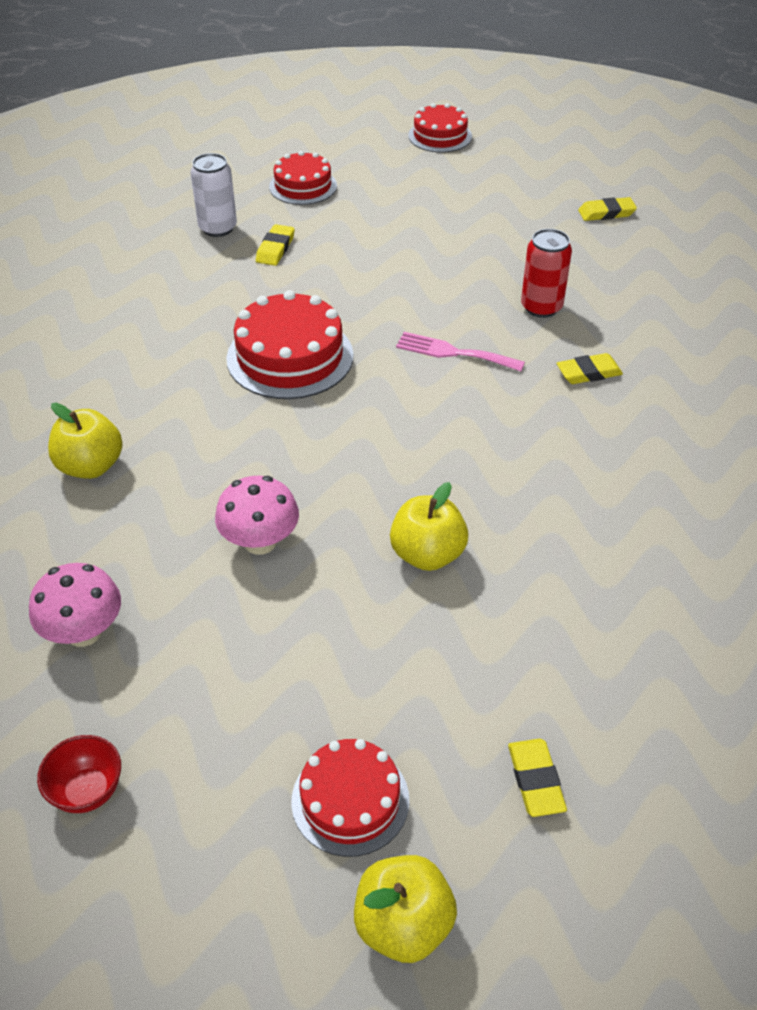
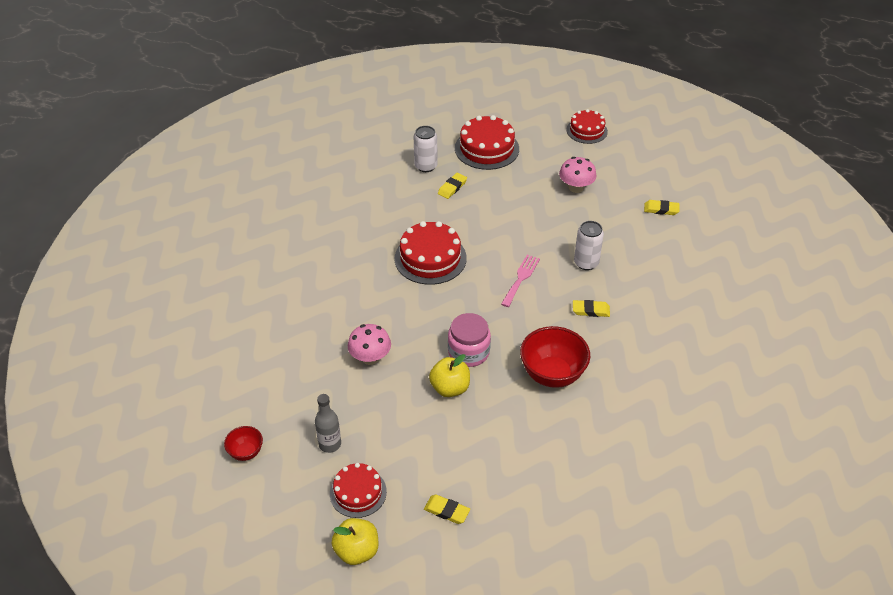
camera: 20 degrees right, 0 degrees up
pink mushroom [29,563,121,647] -> pink mushroom moved to [559,157,597,193]
yellow apple [48,403,123,479] -> none
red cake [269,151,337,205] -> red cake [455,115,519,170], size x1.55
pink fork [396,332,525,371] -> pink fork turned 75 degrees clockwise [501,255,540,307]
yellow eraser [508,739,567,817] -> yellow eraser turned 75 degrees counterclockwise [424,495,470,524]
red can [521,229,572,318] -> white can [574,221,604,270]
none -> grey bottle [315,394,341,453]
none -> pink jar [448,313,491,367]
none -> red bowl [520,326,590,388]

